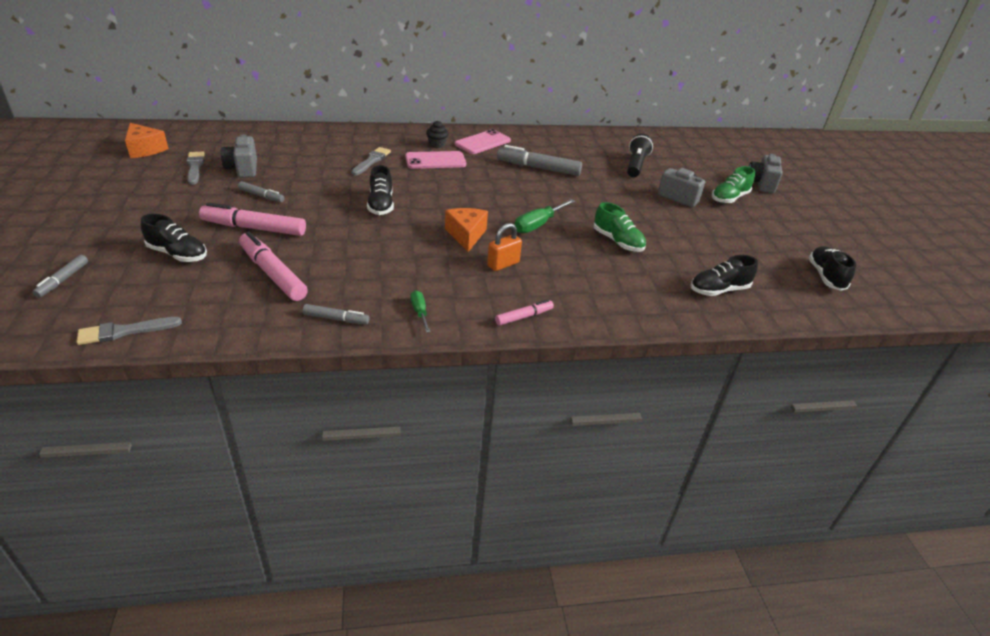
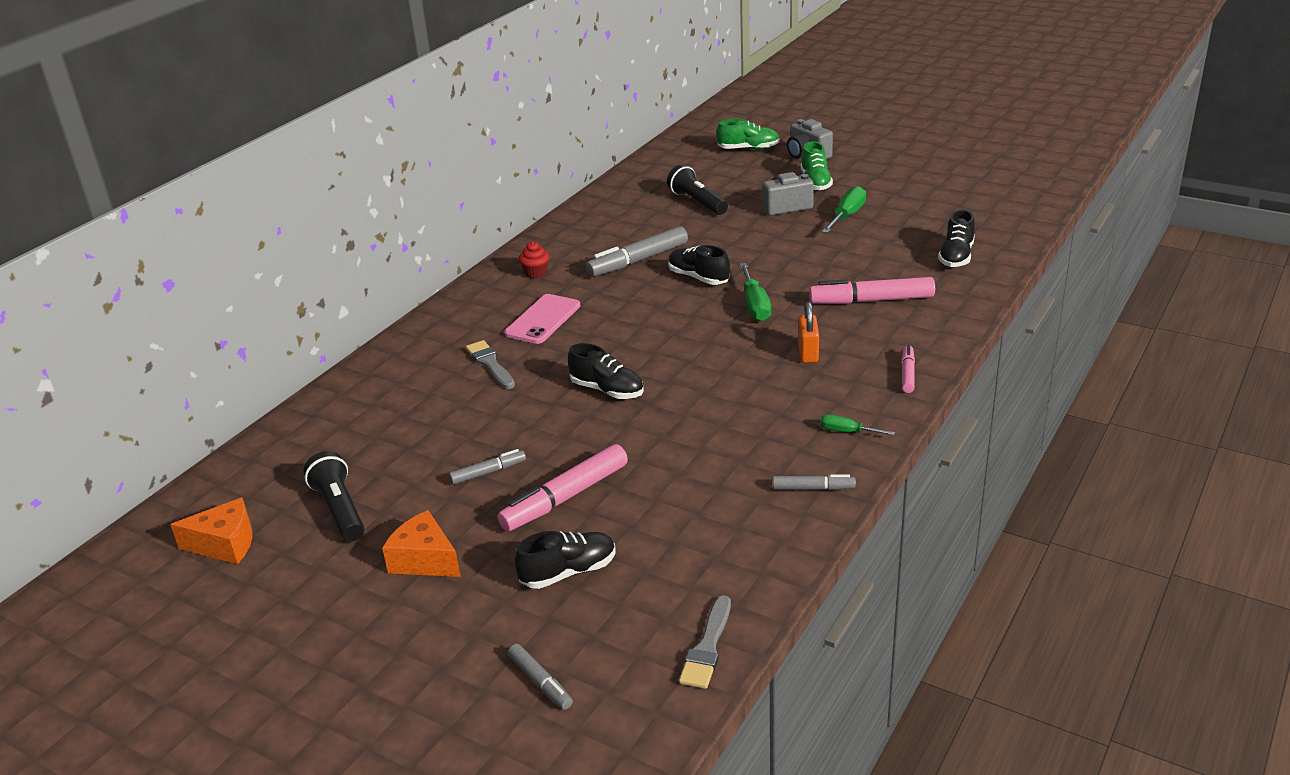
camera: 45 degrees left, 5 degrees down
grey brush [187,152,205,185] -> black flashlight [304,451,364,542]
grey camera [221,134,257,178] -> none
pink marker [239,231,308,301] -> pink marker moved to [809,277,935,304]
grey marker [303,304,369,324] -> grey marker turned 45 degrees clockwise [773,474,856,490]
black cupcake [426,121,448,148] -> none
orange cheese [445,208,488,252] -> orange cheese moved to [382,510,461,577]
pink phone [455,129,511,154] -> red cupcake [519,241,549,278]
green shoe [594,202,646,252] -> green shoe moved to [716,118,779,150]
black shoe [809,246,856,291] -> black shoe moved to [668,245,730,285]
none -> green screwdriver [822,186,866,233]

